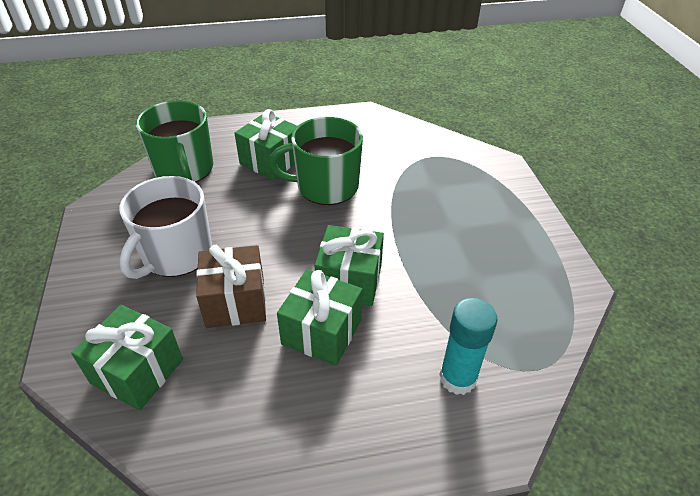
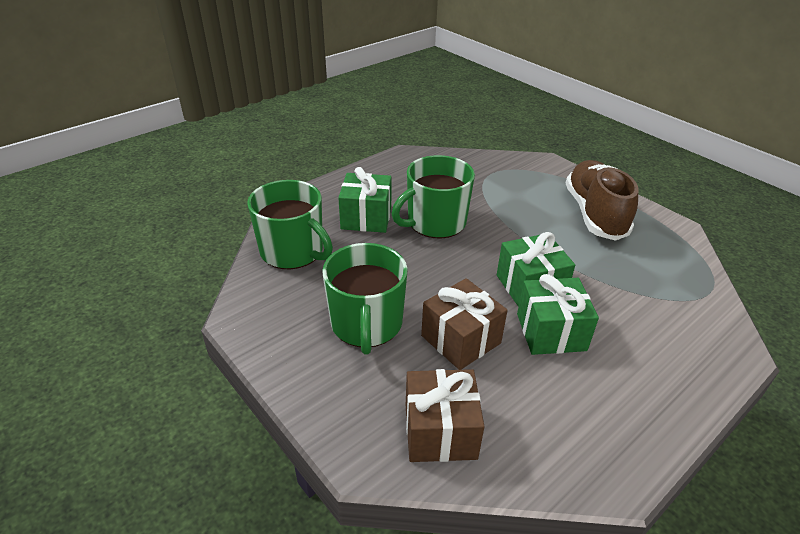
camera: 30 degrees left, 5 degrees down
green gift [71,305,183,410] -> brown gift [406,369,485,462]
white mug [119,176,212,279] -> green mug [322,243,408,354]
turquoise glue stick [439,298,498,395] -> none
none -> brown shoe [566,160,639,241]

